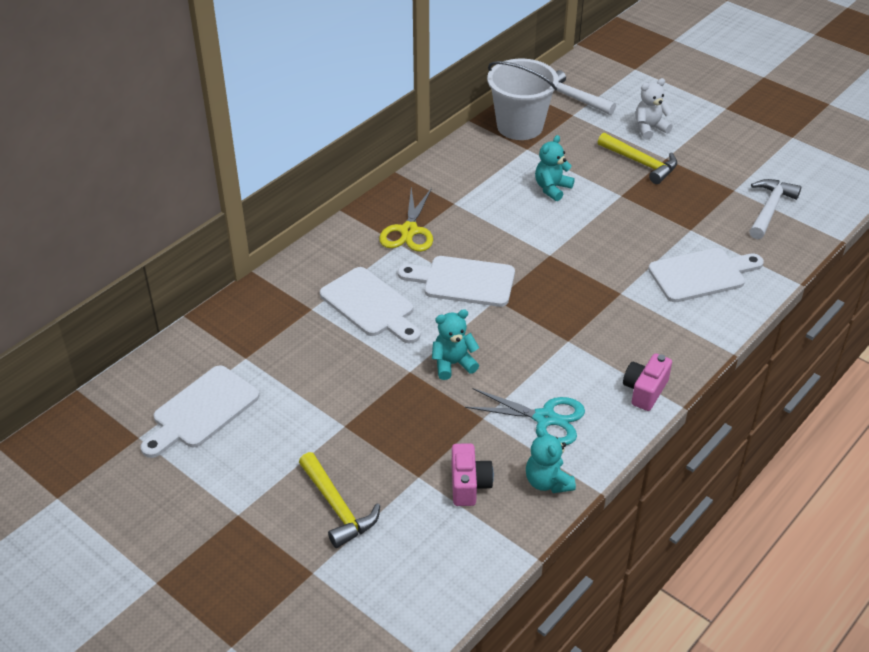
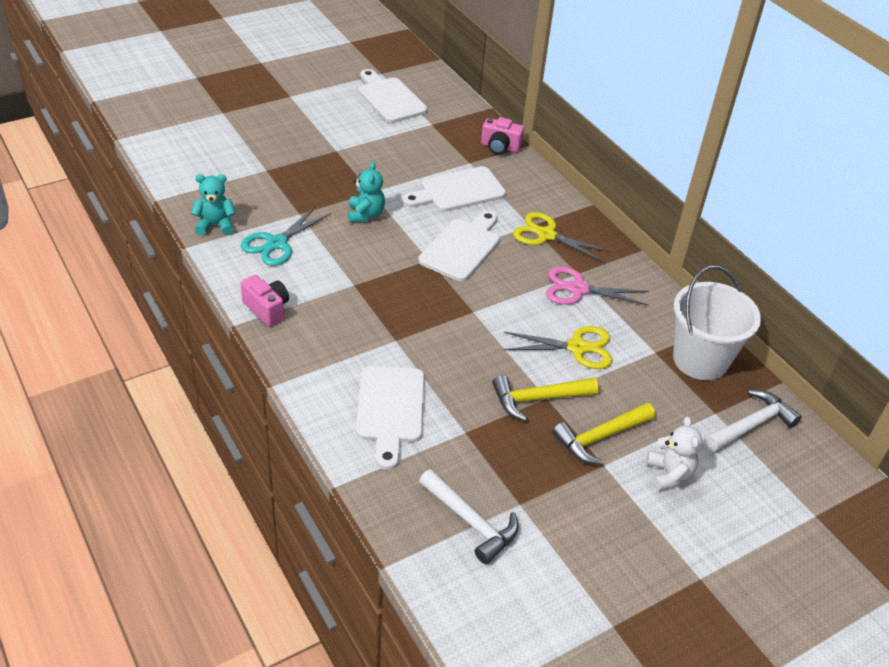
camera: 105 degrees right, 0 degrees up
yellow hammer [299,452,380,548] -> yellow hammer moved to [492,375,599,421]
pink camera [452,443,494,506] -> pink camera moved to [481,117,524,154]
turquoise teddy bear [535,135,575,201] -> yellow scissors [504,326,612,369]
none -> pink scissors [546,266,649,306]

